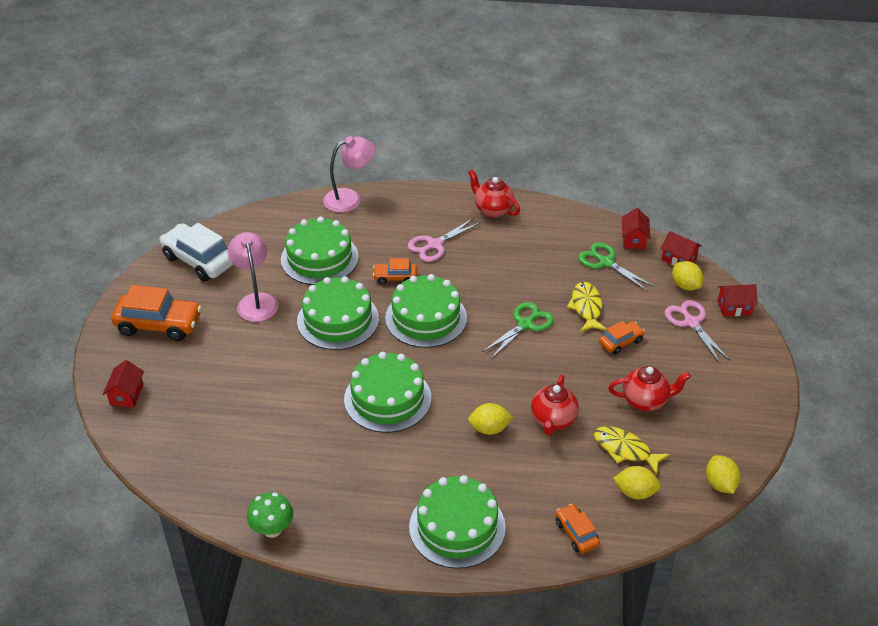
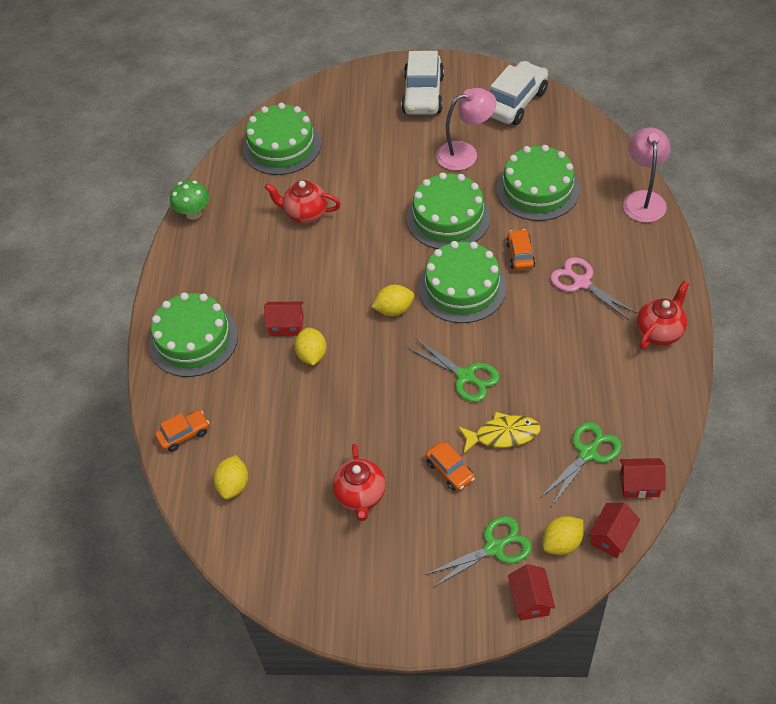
camera: 90 degrees right, 10 degrees up
red house [103,360,144,408] -> red house moved to [264,302,304,336]
orange car [111,285,202,341] -> white car [401,51,444,115]
pink lamp [323,136,375,213] -> pink lamp turned 150 degrees counterclockwise [623,128,671,223]
green cake [344,352,431,433] -> green cake moved to [243,103,321,175]
red teapot [531,375,579,435] -> red teapot moved to [264,180,341,223]
yellow fish [594,426,670,475] -> none
pink scissors [665,300,730,363] -> green scissors [425,516,532,588]
yellow lemon [706,455,741,494] -> yellow lemon moved to [371,285,414,316]

